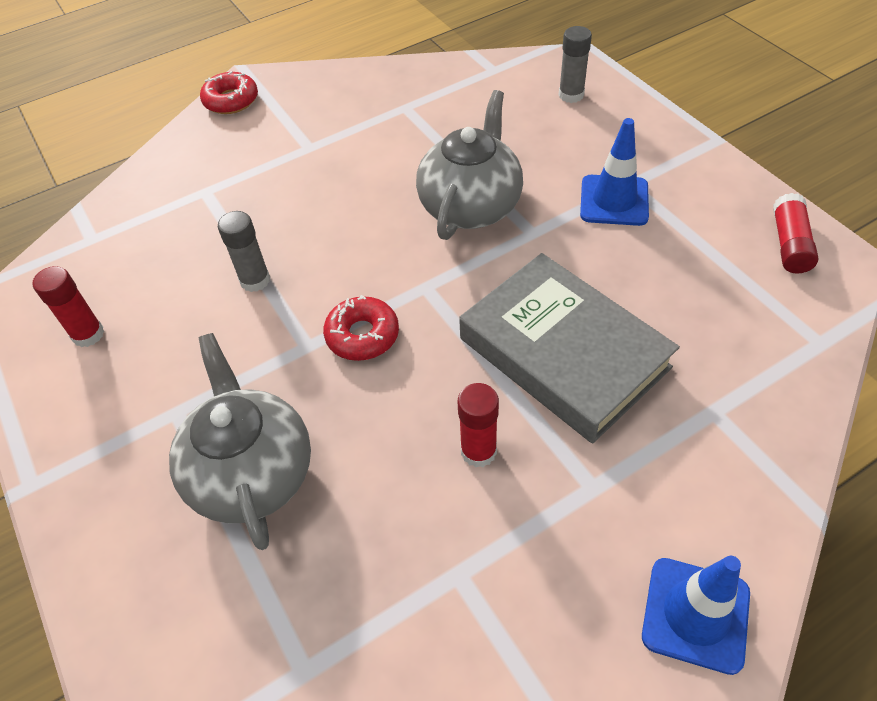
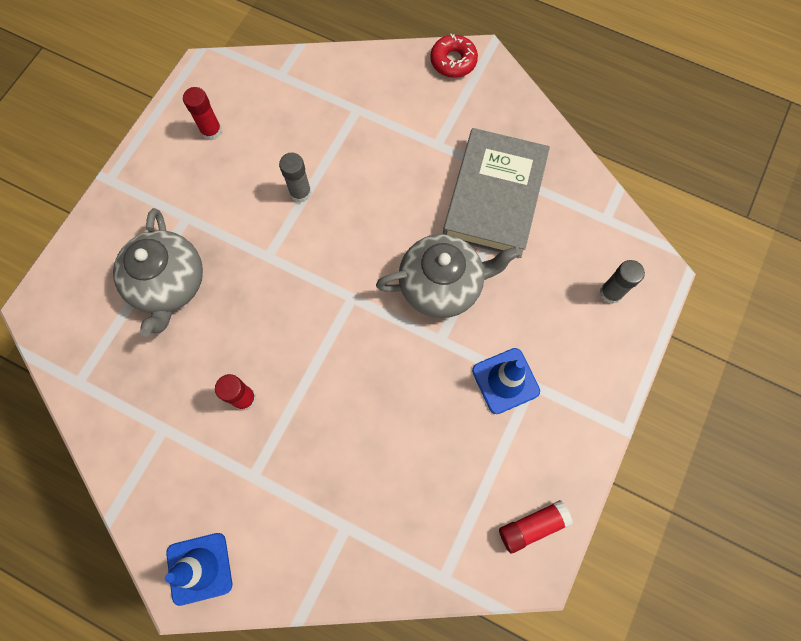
camera: 55 degrees right, 20 degrees up
grey teapot [169,333,311,550] -> grey teapot turned 135 degrees clockwise [113,208,203,337]
red donut [323,295,399,361] -> none
grey book [459,253,680,443] -> grey book moved to [443,128,550,258]

